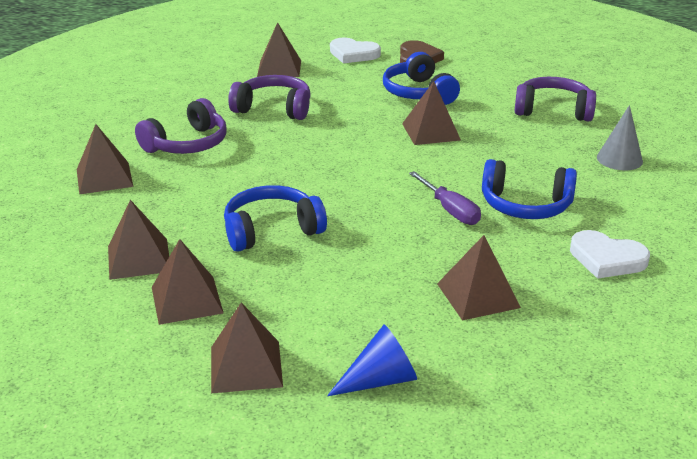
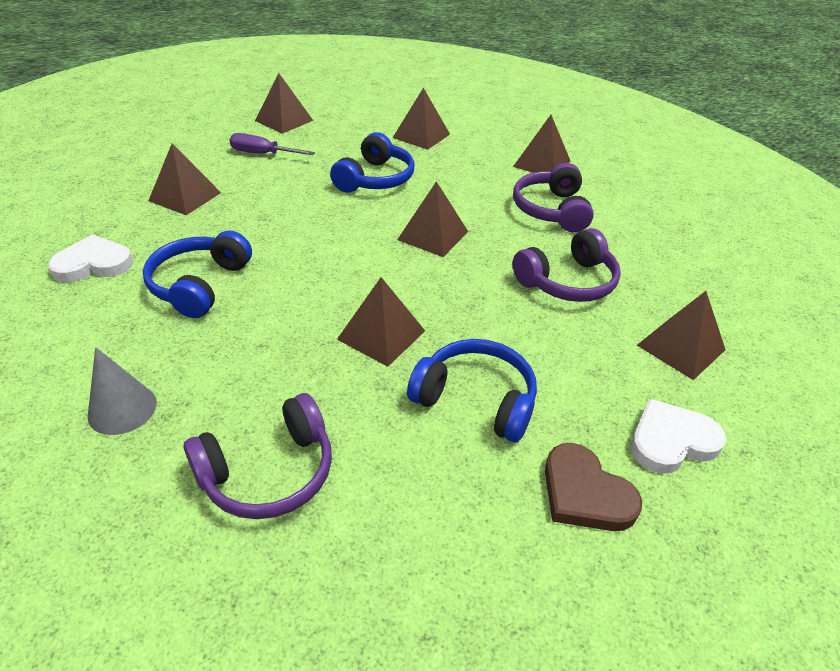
camera: 135 degrees right, 10 degrees up
brown pyramid [152,239,223,325] -> brown pyramid moved to [397,181,468,257]
blue cone [327,325,417,396] -> none
purple screwdriver [409,171,481,225] -> purple screwdriver moved to [230,133,315,155]
blue headphones [482,159,577,219] -> blue headphones turned 45 degrees counterclockwise [143,230,252,318]

